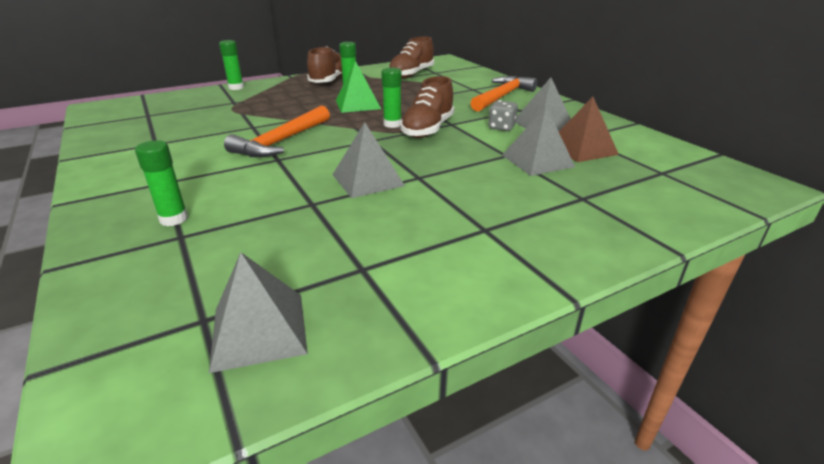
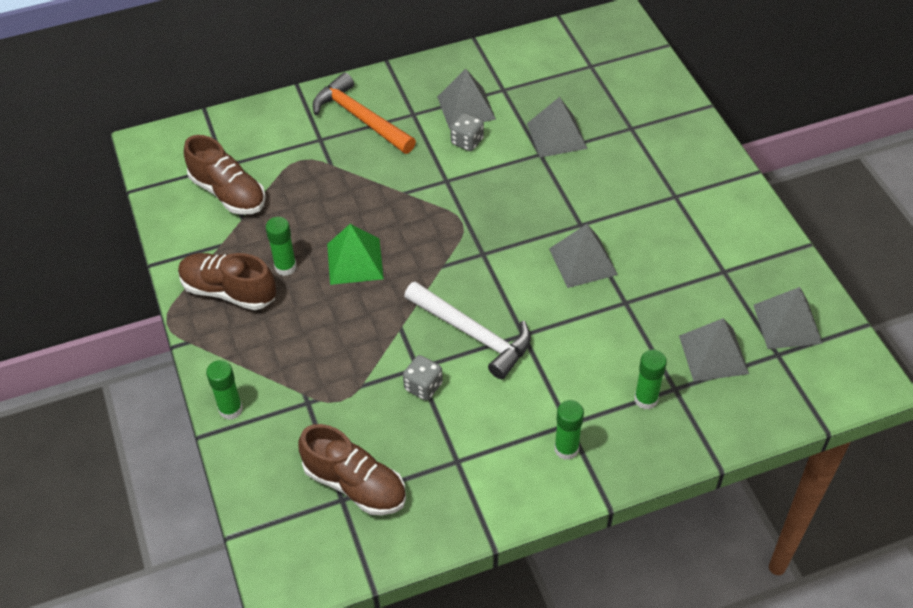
camera: 80 degrees left, 20 degrees up
orange hammer [224,106,330,158] -> white hammer [404,282,531,379]
green glue stick [381,68,402,128] -> green glue stick moved to [555,400,584,460]
brown shoe [400,76,454,138] -> brown shoe moved to [298,424,406,515]
brown pyramid [559,97,619,162] -> none
none -> grey dice [403,355,443,401]
none -> grey pyramid [679,318,749,382]

